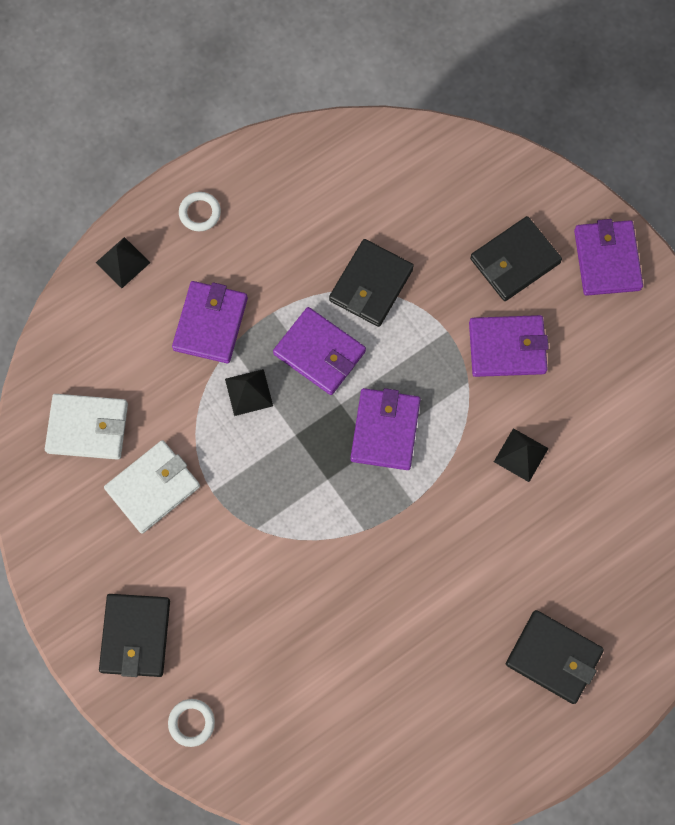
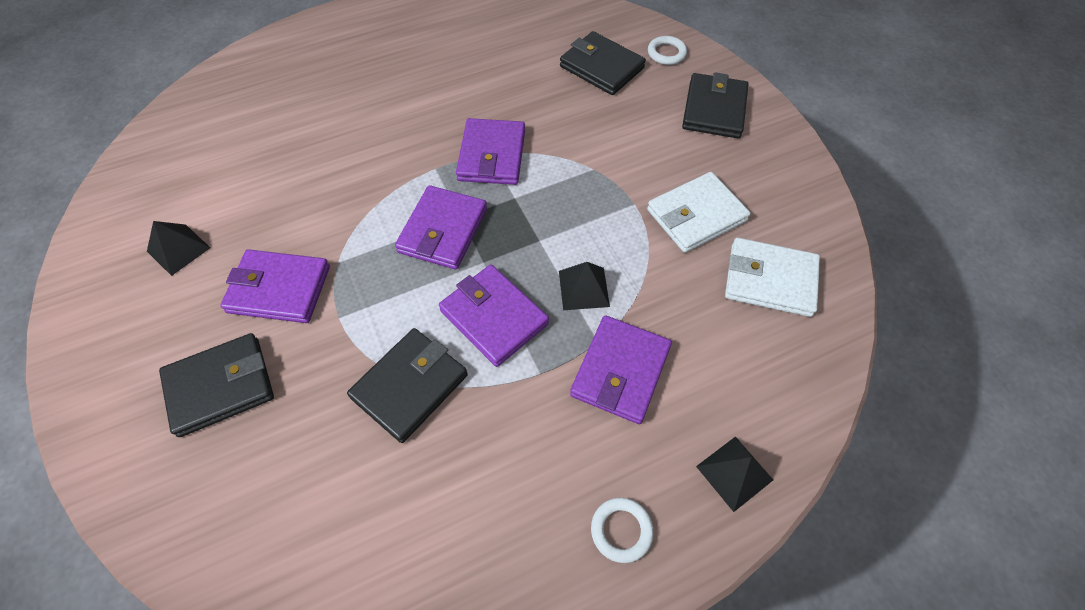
camera: 170 degrees left, 15 degrees down
black pyramid [494,428,549,482] -> black pyramid moved to [147,221,210,276]
black wallet [506,610,604,704] -> black wallet moved to [560,31,646,95]
purple wallet [574,219,643,296] -> purple wallet moved to [456,118,525,185]

